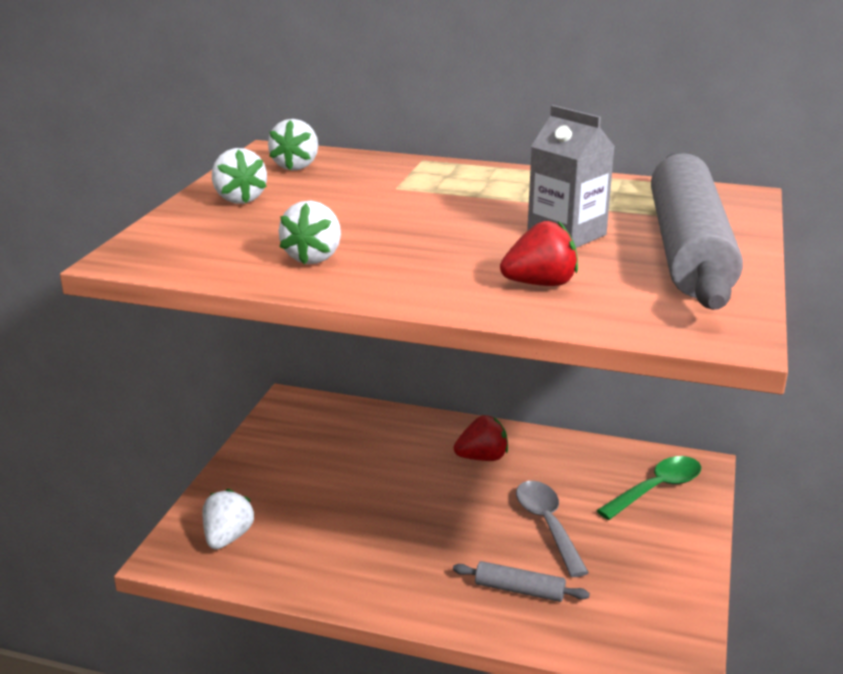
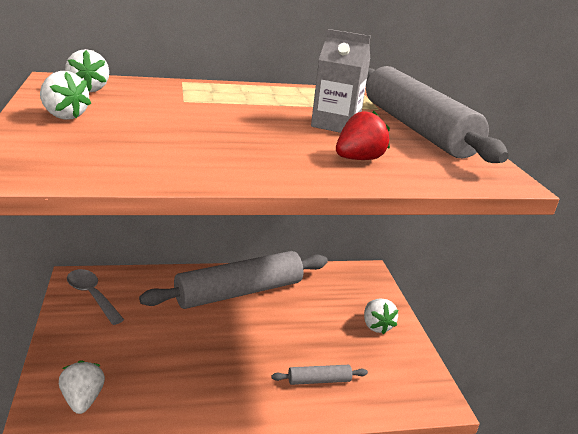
camera: 30 degrees left, 0 degrees up
white strawberry [279,200,341,264] -> white strawberry moved to [364,299,398,334]
red strawberry [454,415,508,461] -> grey rolling pin [139,251,328,309]
grey spoon [516,481,589,577] -> grey spoon moved to [67,269,124,325]
green spoon [597,456,701,520] -> none

